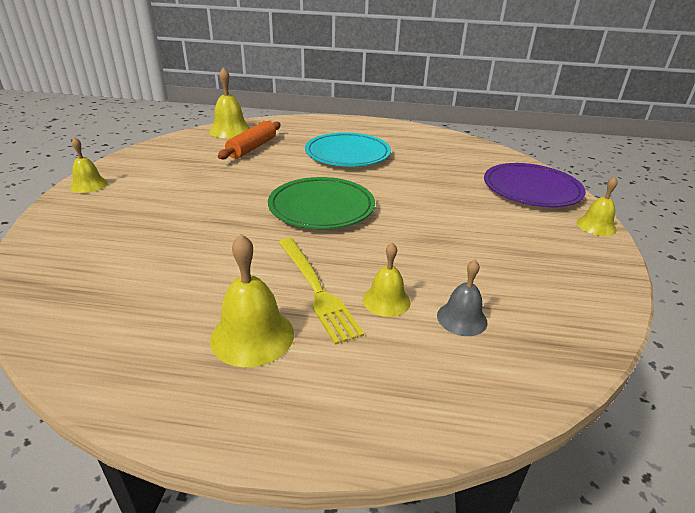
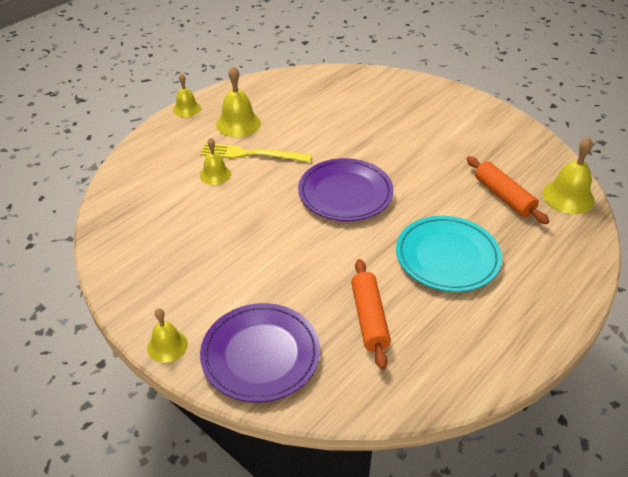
camera: 125 degrees right, 10 degrees up
yellow bell [70,137,108,193] -> yellow bell moved to [173,73,201,117]
green plate [268,177,375,229] -> purple plate [298,158,394,221]
grey bell [437,260,488,336] -> none
none -> orange rolling pin [351,259,391,370]

